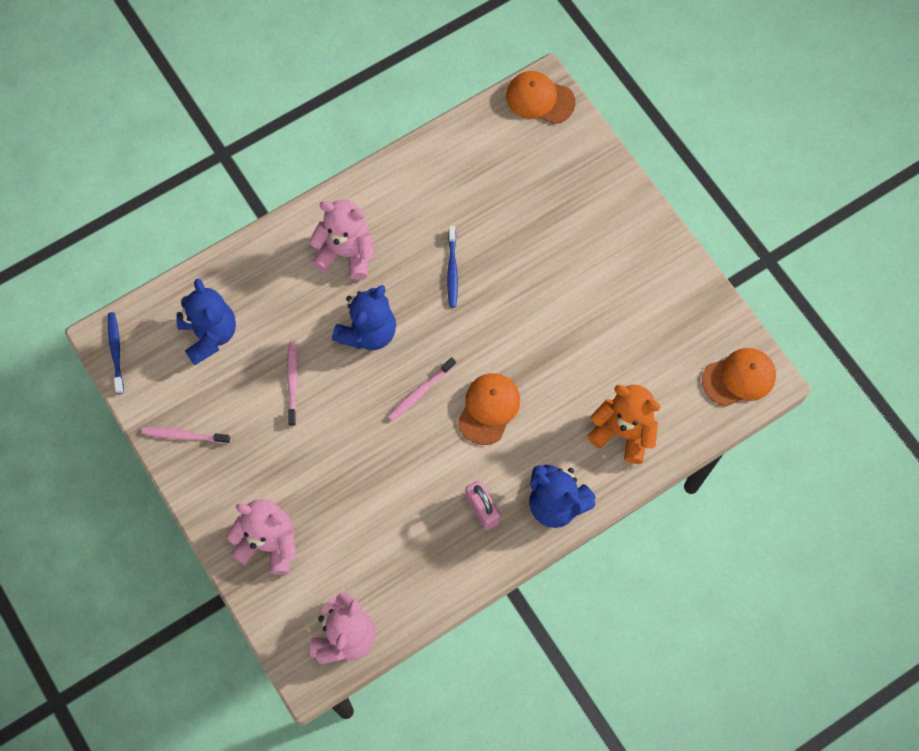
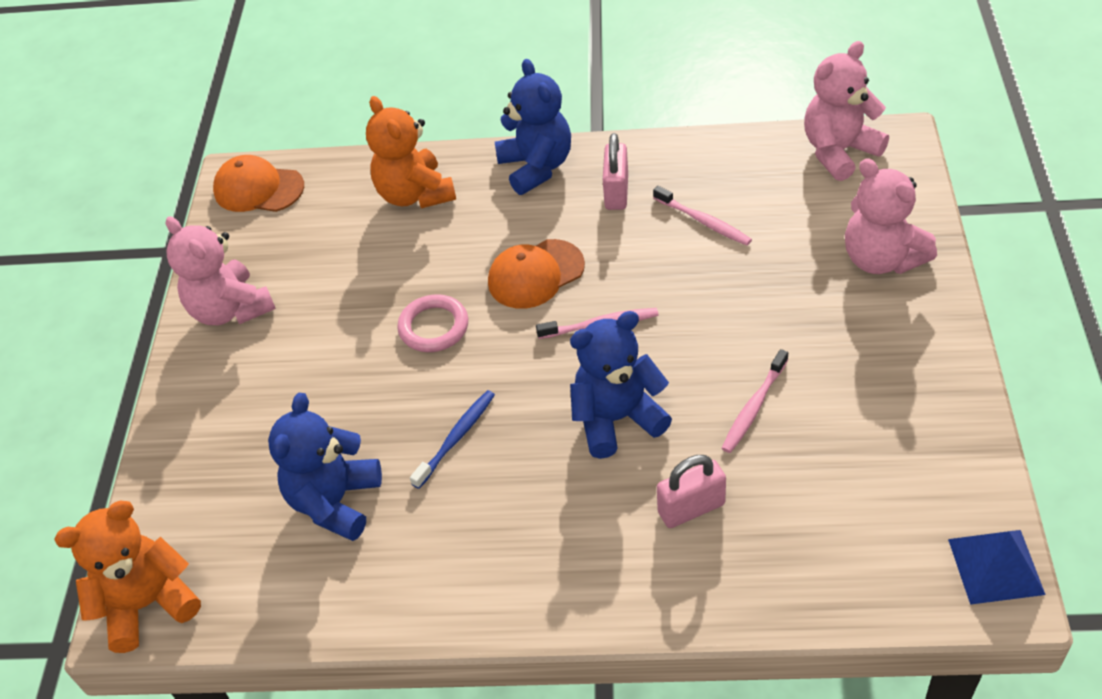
camera: 140 degrees left, 20 degrees down
blue toothbrush [108,312,124,394] -> blue pyramid [948,530,1045,605]
pink toothbrush [142,427,230,444] -> pink toothbrush moved to [653,186,752,246]
blue teddy bear [176,279,236,365] -> blue teddy bear moved to [268,393,382,541]
pink teddy bear [309,200,374,280] -> pink teddy bear moved to [165,216,276,325]
orange cap [506,71,575,124] -> orange teddy bear [54,501,201,653]
none -> pink ring [397,294,468,352]
none -> pink padlock [657,455,726,528]

